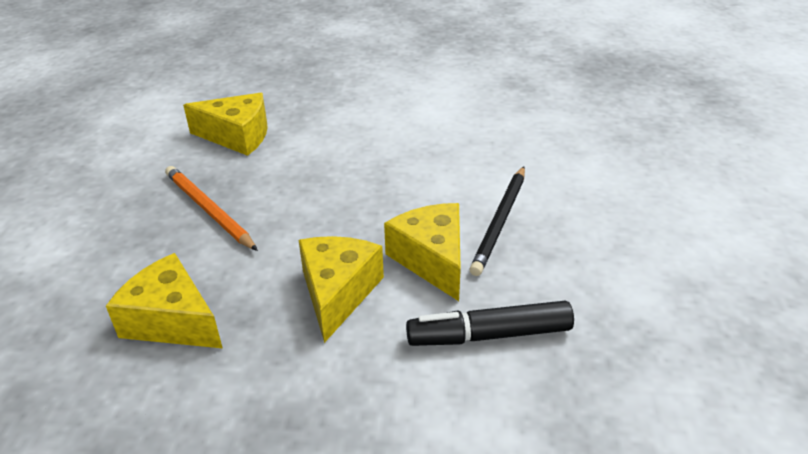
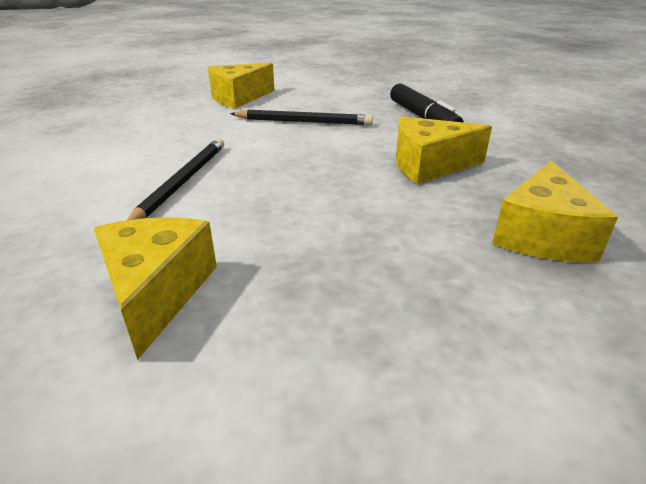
camera: 105 degrees left, 5 degrees down
orange pencil [165,166,258,251] -> none
yellow cheese [384,203,461,301] -> yellow cheese moved to [208,63,275,109]
none -> black pencil [126,138,224,221]

